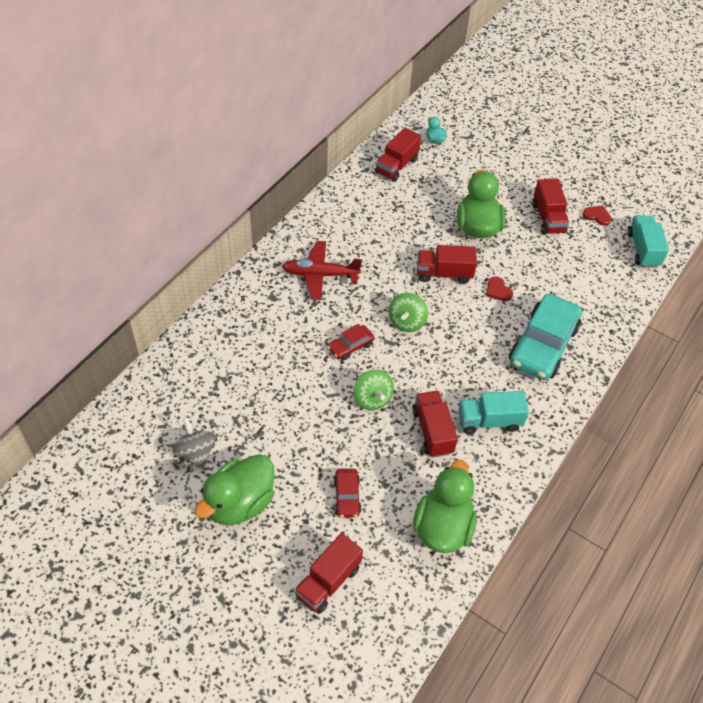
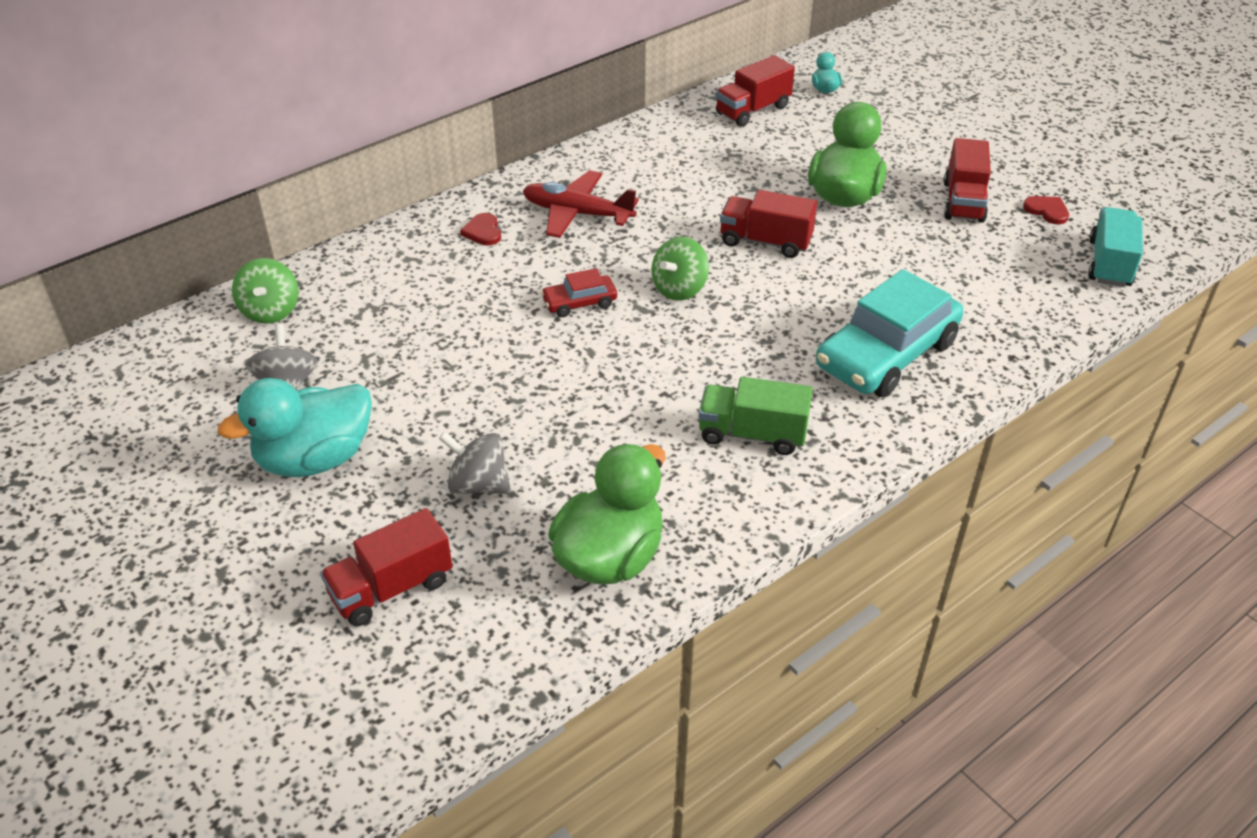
camera: 20 degrees right, 10 degrees down
green duck [194,454,275,526] -> turquoise duck [218,378,372,477]
red car [334,469,361,518] -> grey spinning top [439,432,511,494]
green spinning top [354,369,394,410] -> green spinning top moved to [232,258,298,324]
red truck [412,391,458,458] -> none
turquoise truck [458,391,529,434] -> green truck [698,377,813,455]
red heart [486,276,513,301] -> red heart moved to [460,213,501,245]

